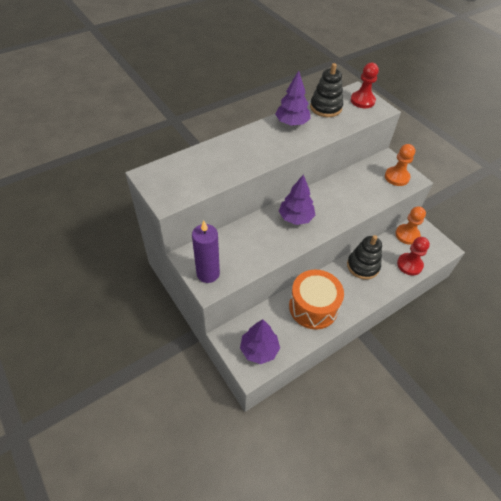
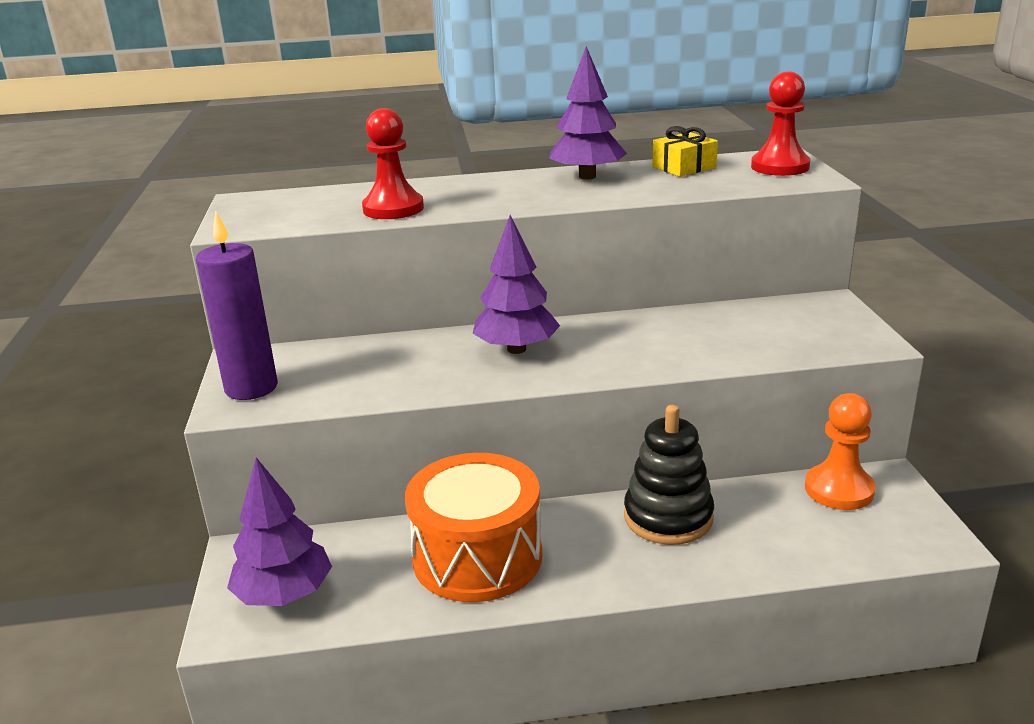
camera: 30 degrees right, 25 degrees down
black stacking toy [310,63,343,117] -> yellow gift [653,126,718,177]
orange pawn [385,144,415,186] -> none
red pawn [397,237,430,275] -> red pawn moved to [362,108,424,219]

